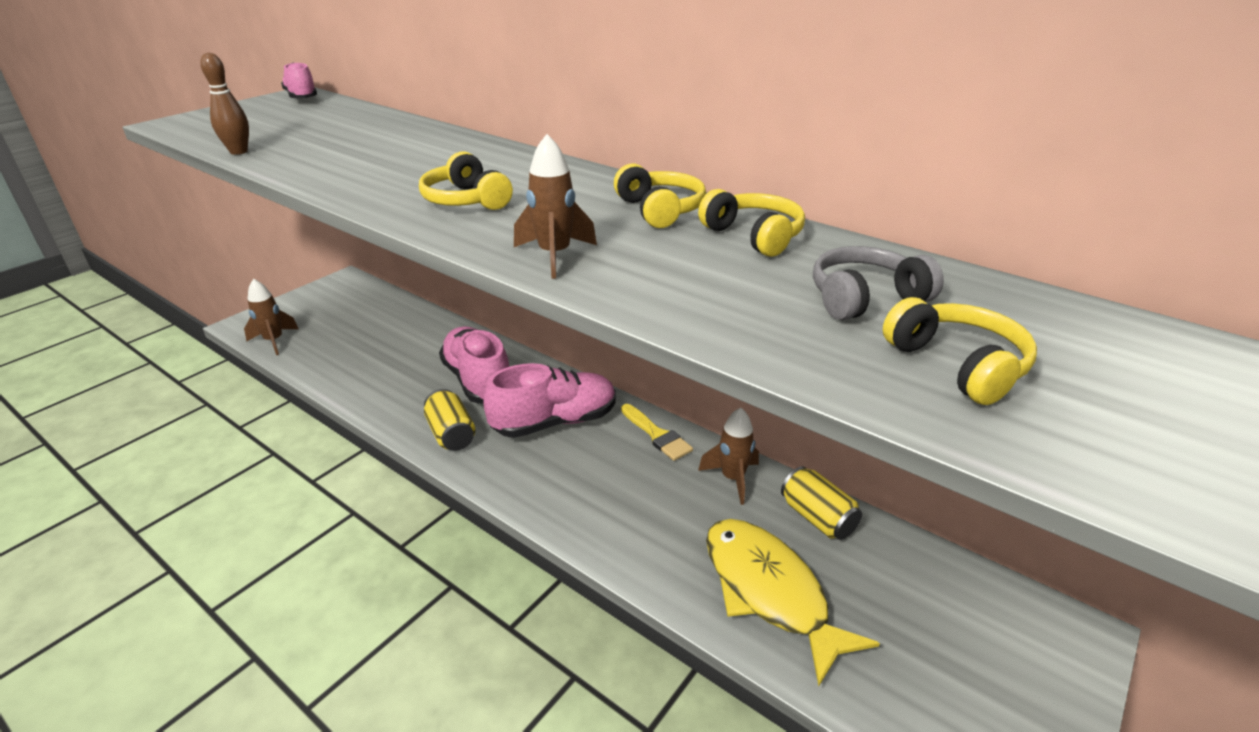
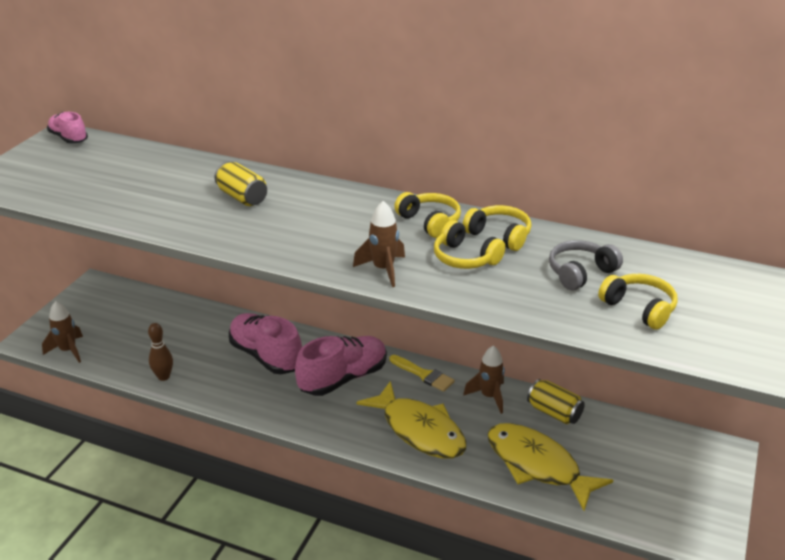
camera: 15 degrees left, 0 degrees up
brown bowling pin [200,53,249,155] -> brown bowling pin moved to [148,323,173,381]
yellow headphones [419,151,513,210] -> yellow headphones moved to [434,220,505,269]
yellow can [424,389,476,451] -> yellow can moved to [214,162,267,206]
none -> yellow fish [356,381,466,458]

